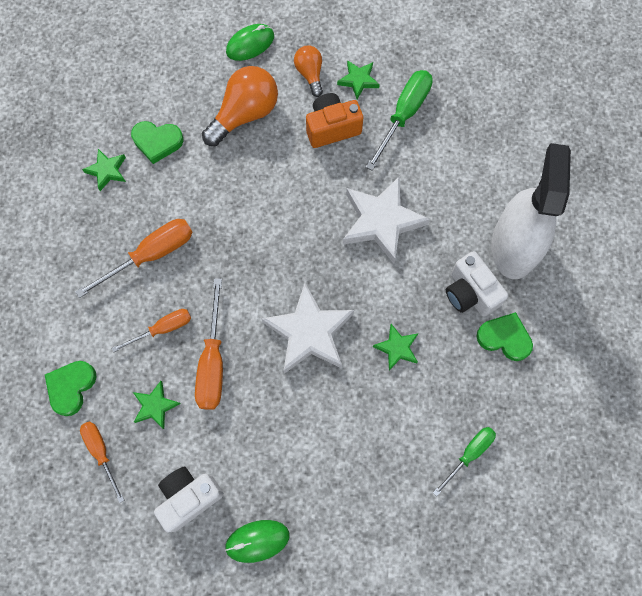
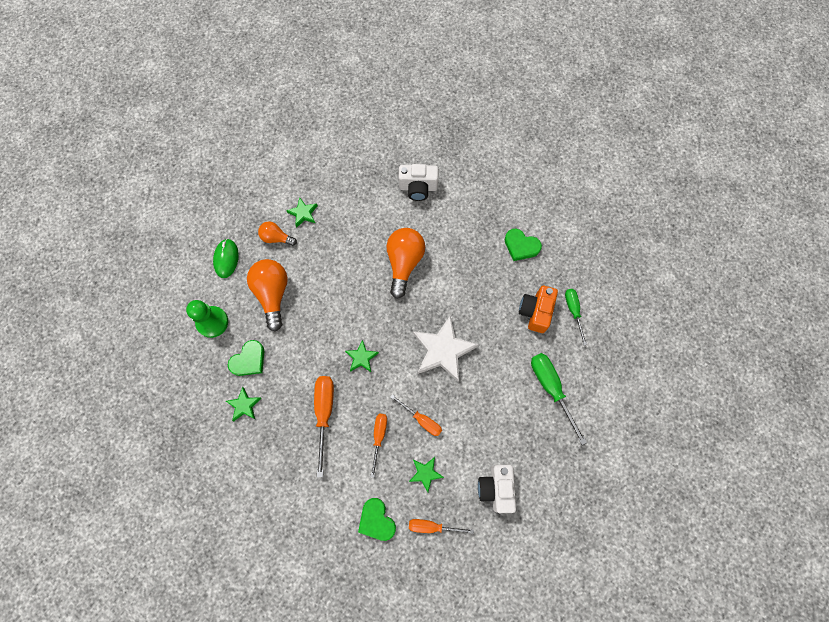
camera: 55 degrees left, 0 degrees up
orange screwdriver [195,278,223,410] -> orange screwdriver [391,394,442,436], size x0.63
green mouse [225,520,290,563] -> none
orange camera [306,93,363,148] -> orange camera moved to [519,286,558,333]
white star [343,177,430,264] -> orange light bulb [387,228,425,299]
green screwdriver [366,70,433,170] -> green screwdriver moved to [531,353,587,445]
green star [373,324,418,370] -> green star moved to [345,340,379,372]
white camera [446,251,508,317] -> white camera moved to [399,164,439,201]
green heart [476,312,533,361] -> green heart turned 120 degrees counterclockwise [505,229,542,261]
white spray bottle [491,143,571,279] -> none
none -> green pawn [186,300,228,338]

